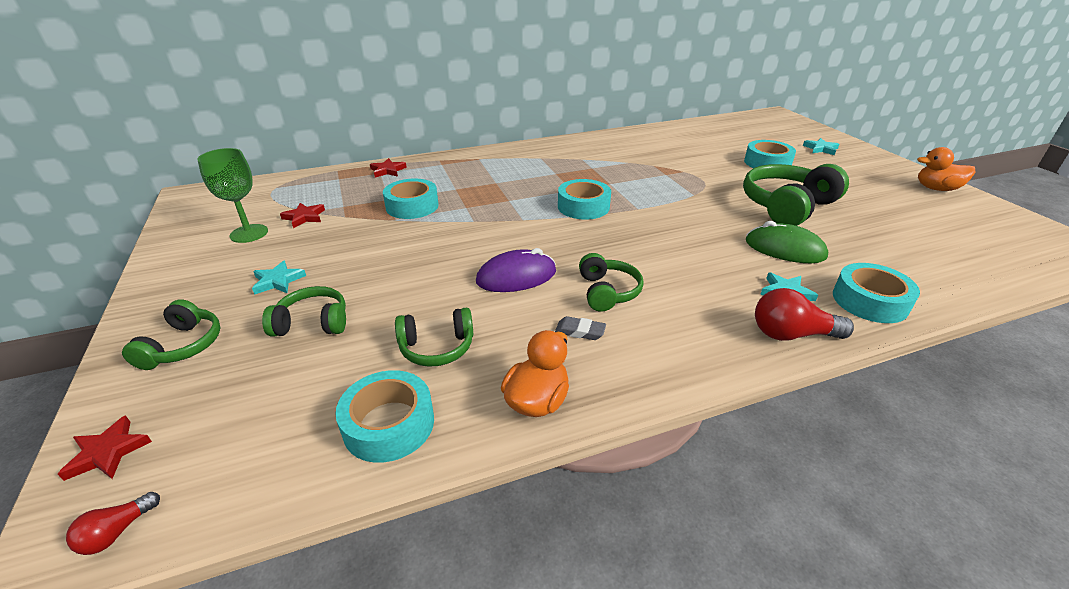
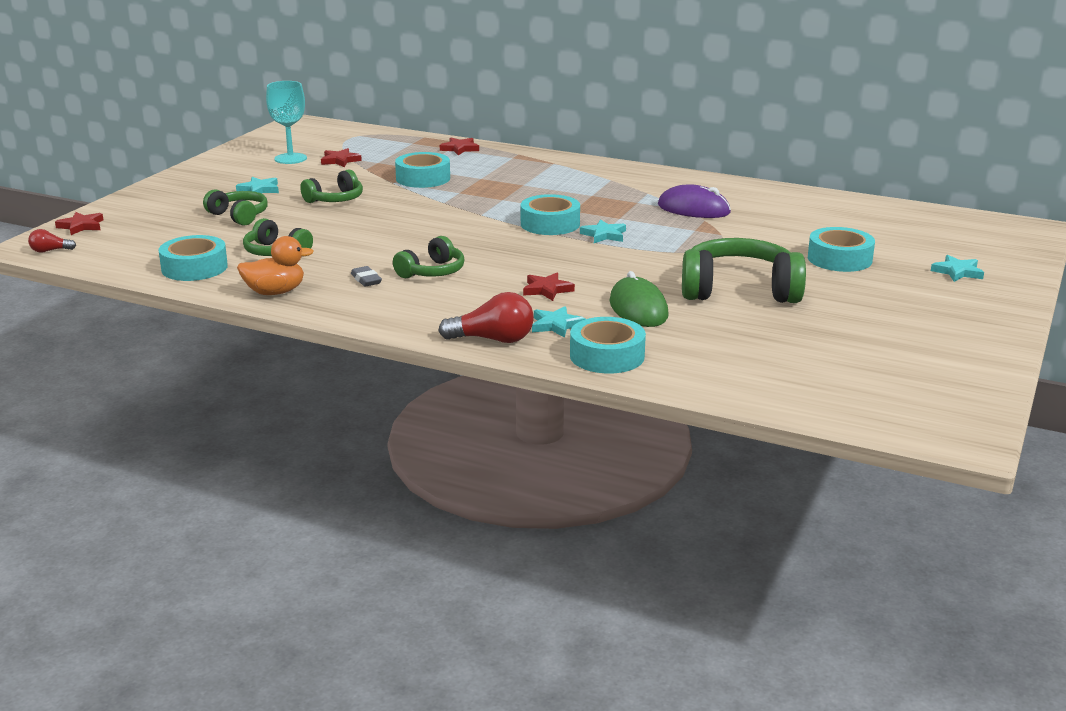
camera: 45 degrees right, 10 degrees down
green headphones [122,299,220,370] -> green headphones moved to [300,169,363,203]
green goblet [197,148,268,243] -> turquoise goblet [266,81,307,164]
purple mouse [476,248,556,292] -> purple mouse moved to [658,185,731,218]
red light bulb [755,288,854,341] -> red light bulb turned 135 degrees clockwise [438,292,534,343]
orange duck [917,147,975,191] -> none
none -> red star [523,273,575,301]
none -> turquoise star [580,219,626,243]

